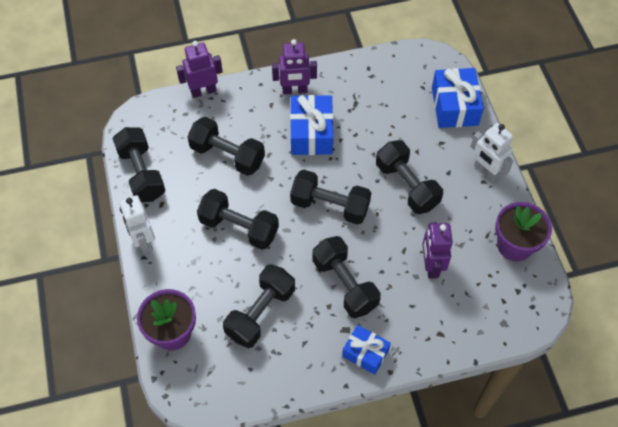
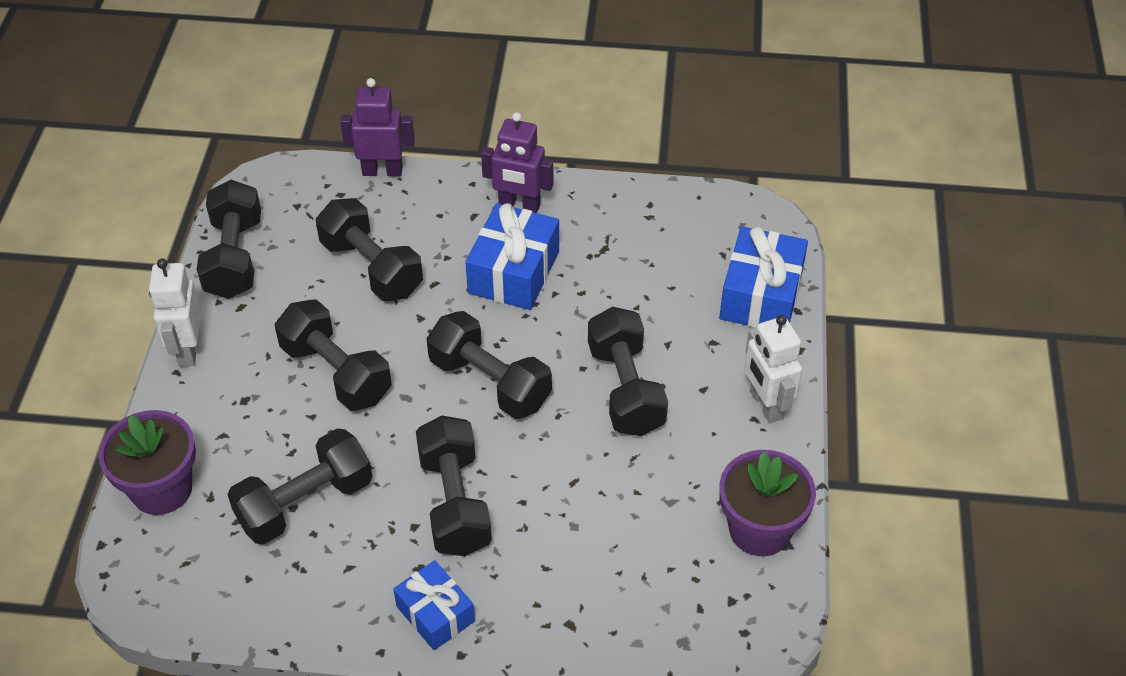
camera: 20 degrees right, 10 degrees down
purple robot [422,222,453,279] -> none

